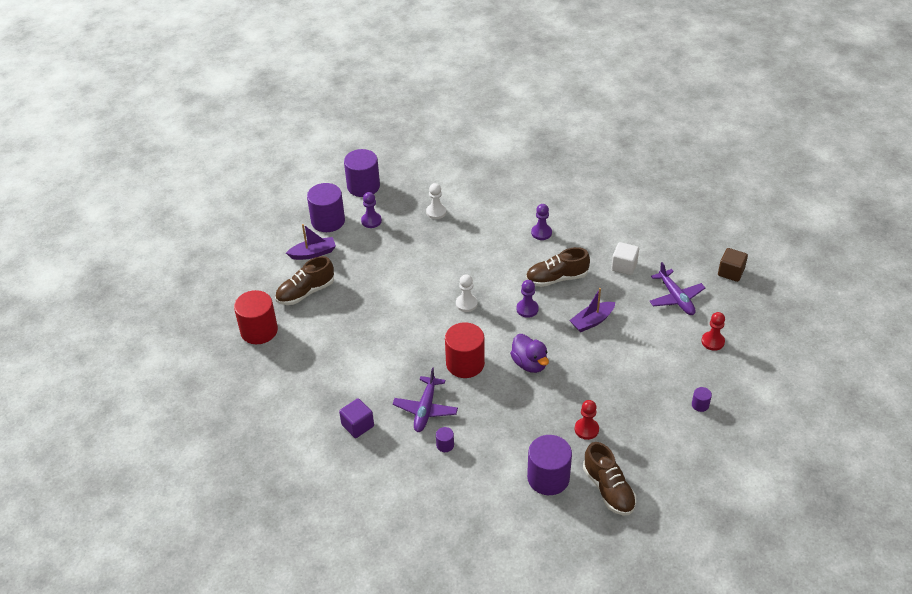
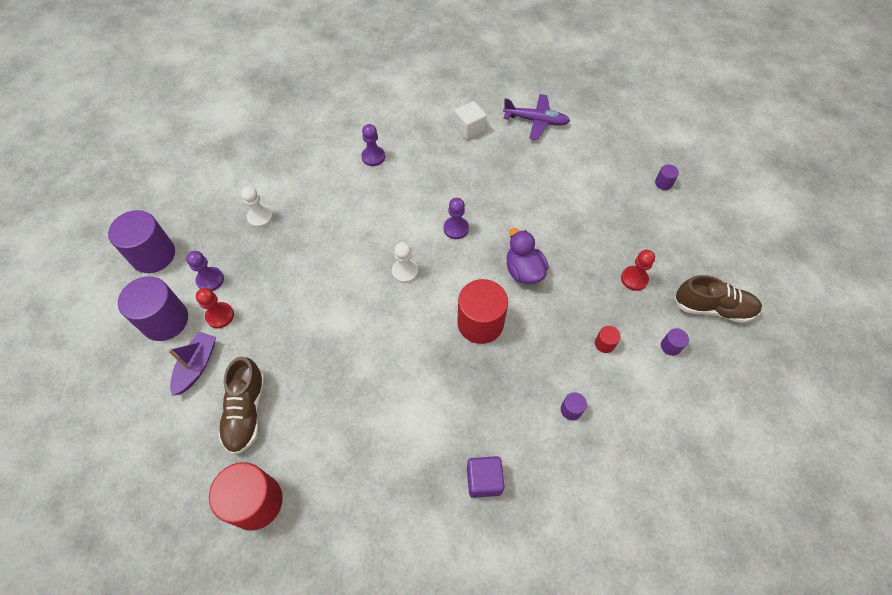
camera: 55 degrees left, 15 degrees up
purple plane [393,367,458,432] -> none
purple duck [510,334,549,373] -> purple duck turned 120 degrees counterclockwise [507,228,549,284]
brown shoe [526,247,590,287] -> none
purple cylinder [527,435,572,495] -> purple cylinder [661,328,689,356], size x0.43
purple boat [569,288,615,332] -> none
red pawn [701,312,725,351] -> red pawn moved to [196,288,234,328]
brown cube [718,248,748,282] -> none
none -> red cylinder [595,326,621,353]

